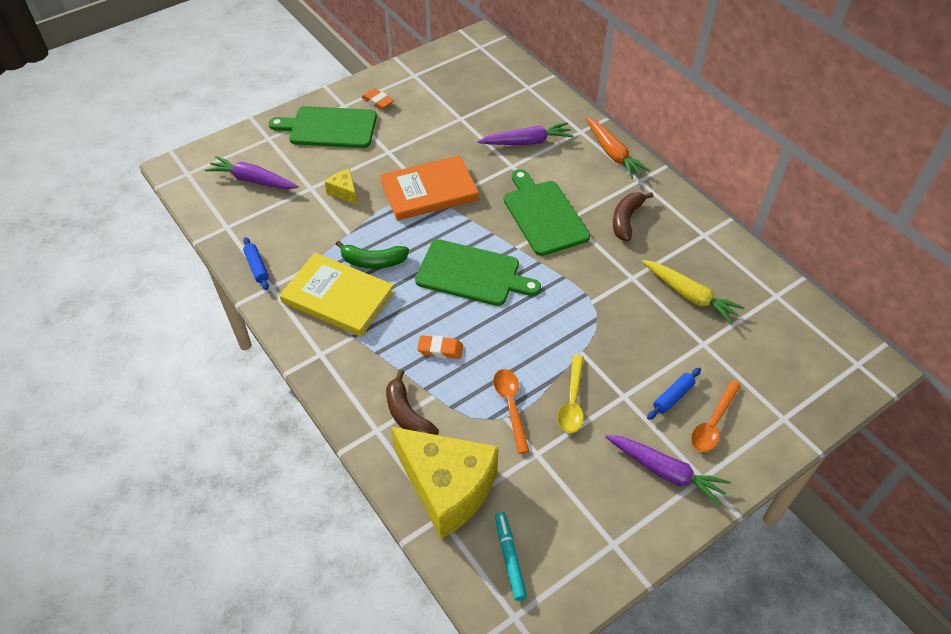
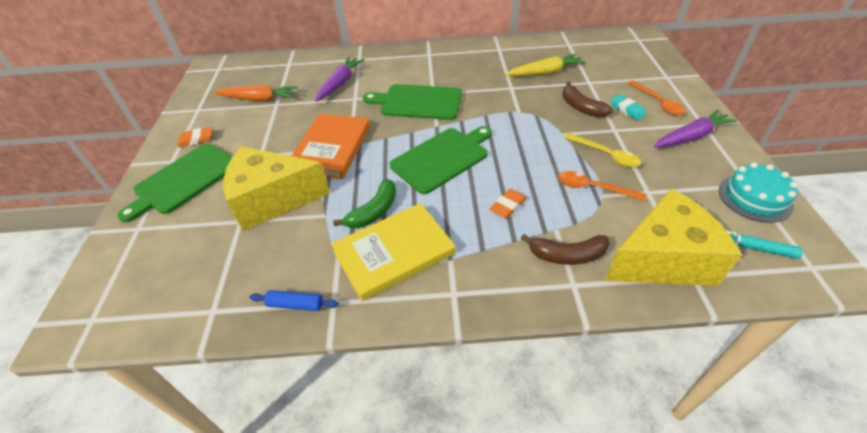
camera: 55 degrees left, 5 degrees down
purple carrot [205,156,299,189] -> none
yellow cheese [325,169,357,205] -> yellow cheese [223,146,330,231], size x2.36
orange carrot [586,117,650,179] -> orange carrot moved to [213,85,298,101]
brown banana [613,192,653,241] -> brown banana moved to [562,81,613,118]
blue rolling pin [647,368,701,420] -> turquoise eraser [611,94,646,120]
none -> turquoise cake [719,162,798,223]

